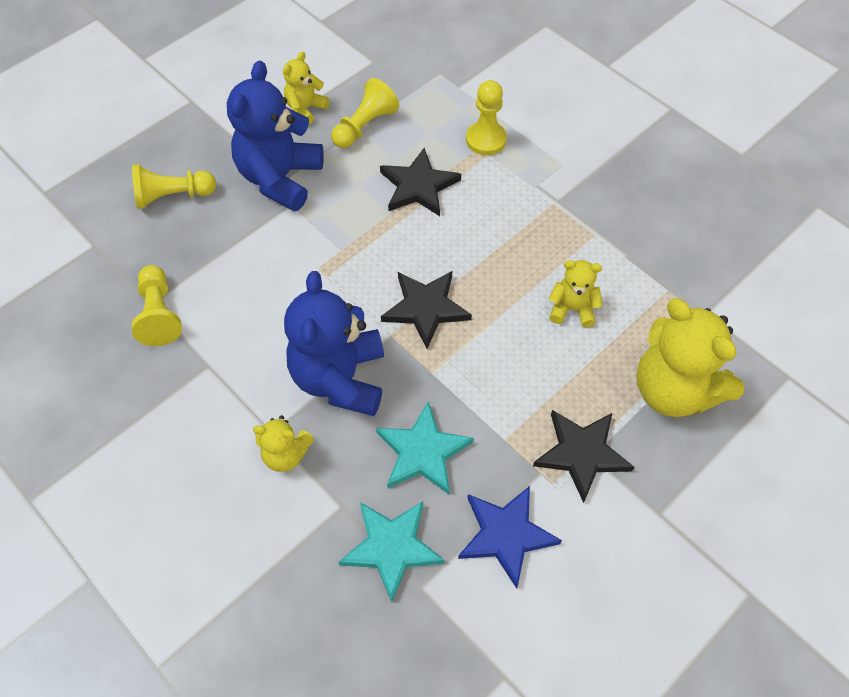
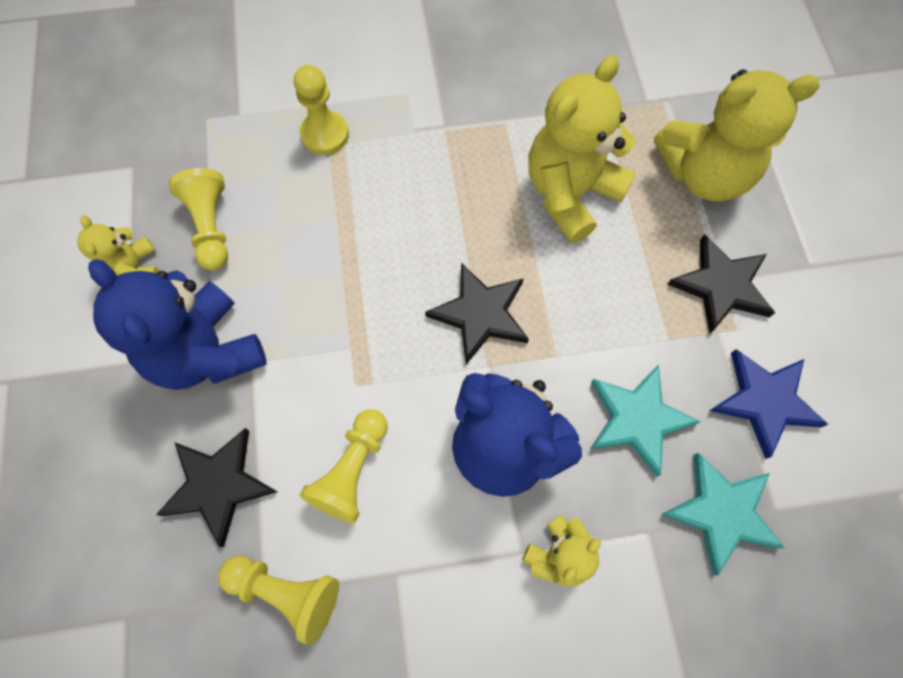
camera: 55 degrees left, 10 degrees up
yellow pawn [132,164,216,209] -> yellow pawn moved to [299,410,388,523]
black star [380,148,461,216] -> black star moved to [156,428,277,547]
yellow teddy bear [549,260,603,328] -> yellow teddy bear [528,55,636,243], size x1.95

